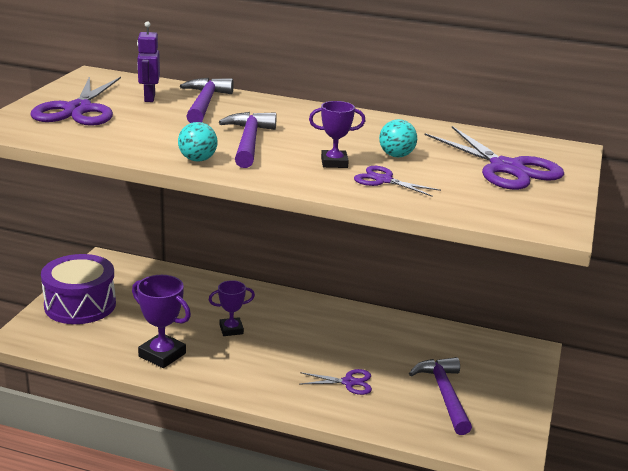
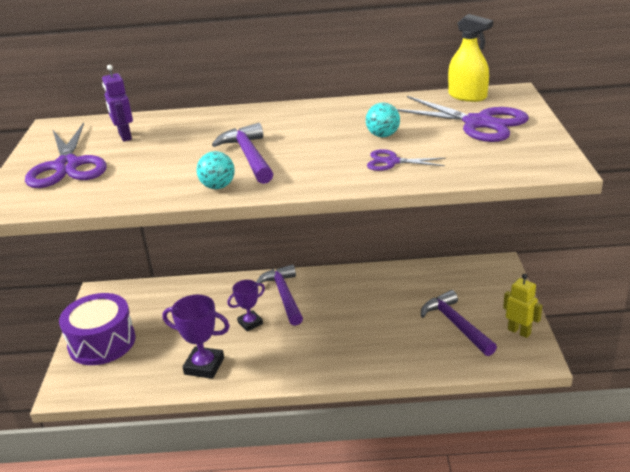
camera: 15 degrees left, 5 degrees up
purple hammer [180,78,234,123] -> purple hammer moved to [256,264,303,326]
purple scissors [300,369,372,395] -> none
purple trophy [309,101,365,168] -> none
none -> yellow spray bottle [448,14,493,102]
none -> yellow robot [503,274,543,338]

